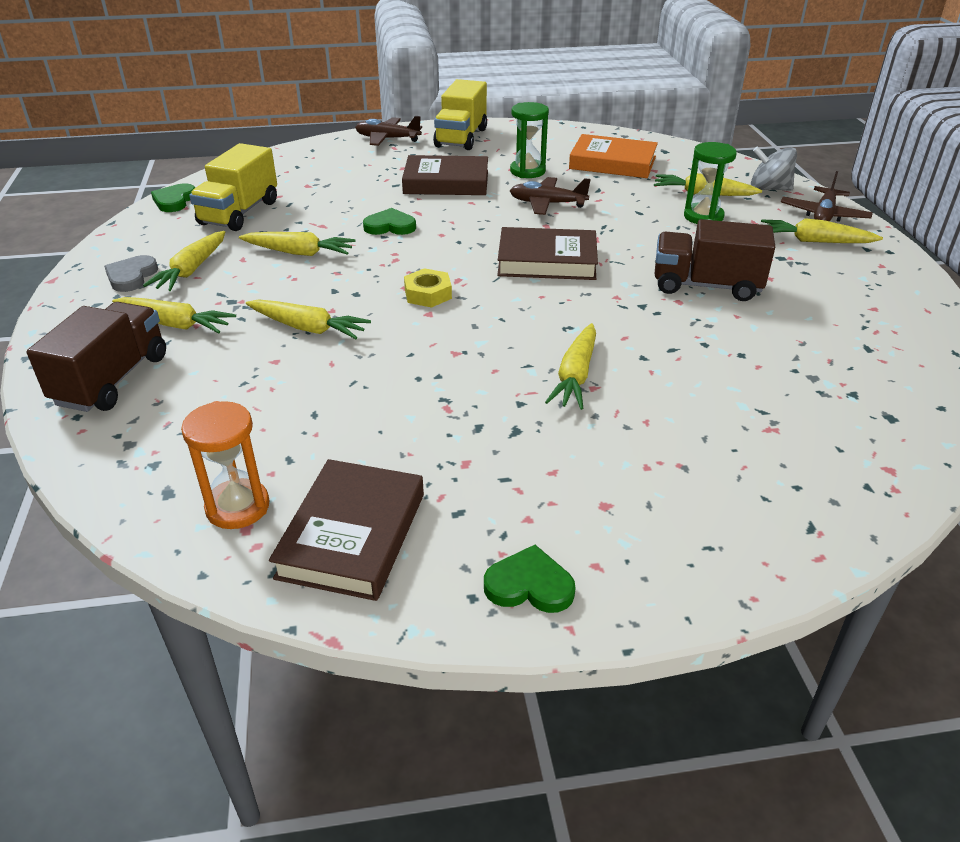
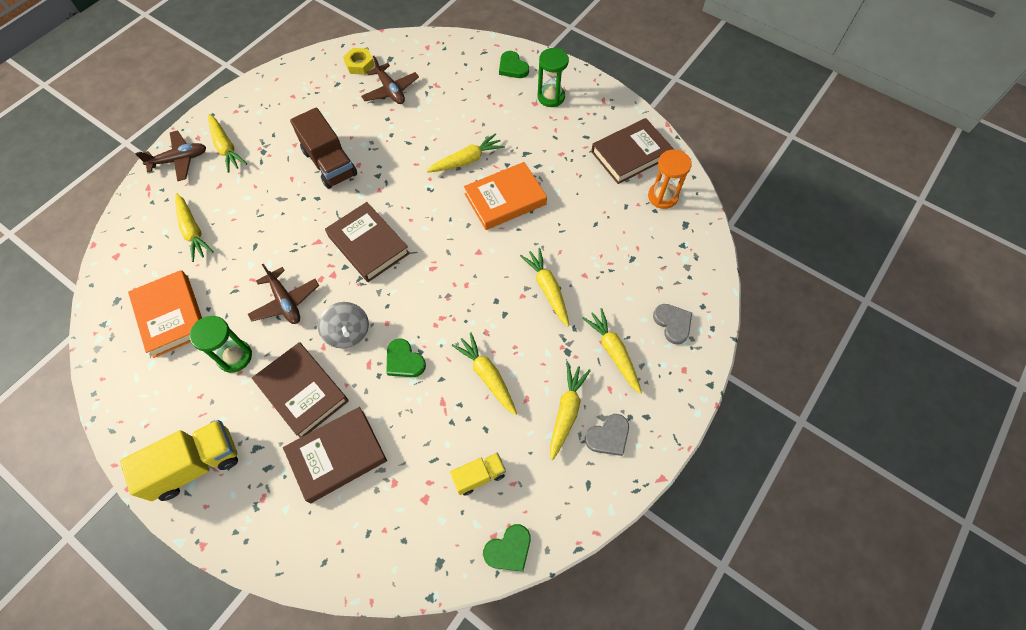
camera: 135 degrees left, 25 degrees up
brown truck [26,302,166,412] -> grey heart [653,304,692,345]
yellow carrot [143,231,225,291] -> yellow carrot turned 45 degrees counterclockwise [550,363,591,460]
yellow truck [189,143,277,231] -> yellow truck [450,453,506,496], size x0.57
brown plane [355,116,422,146] -> brown plane moved to [361,56,419,104]
yellow nut [404,268,452,308] -> yellow nut moved to [343,48,375,75]
green heart [484,545,576,613] -> green heart moved to [499,51,529,78]
green hourglass [684,142,737,224] -> green hourglass moved to [537,48,569,107]
grey spinning top [751,146,797,191] -> grey spinning top moved to [318,302,369,348]
none -> brown book [283,407,387,503]
none -> orange book [464,162,547,230]

